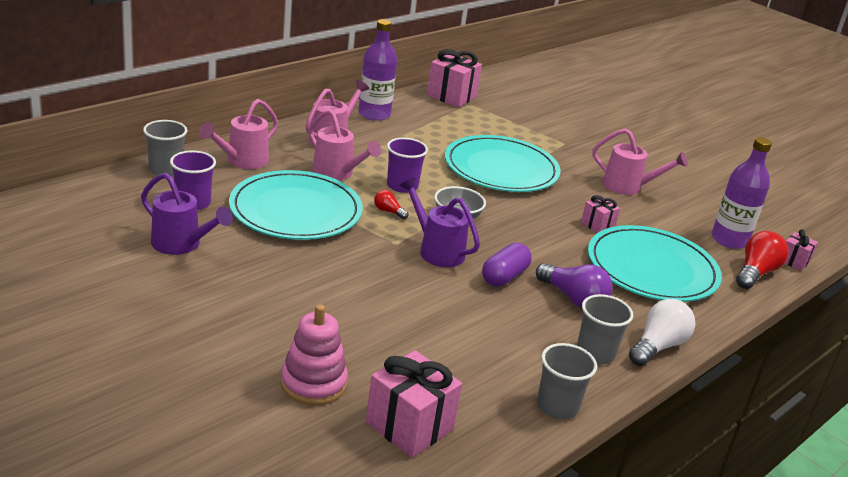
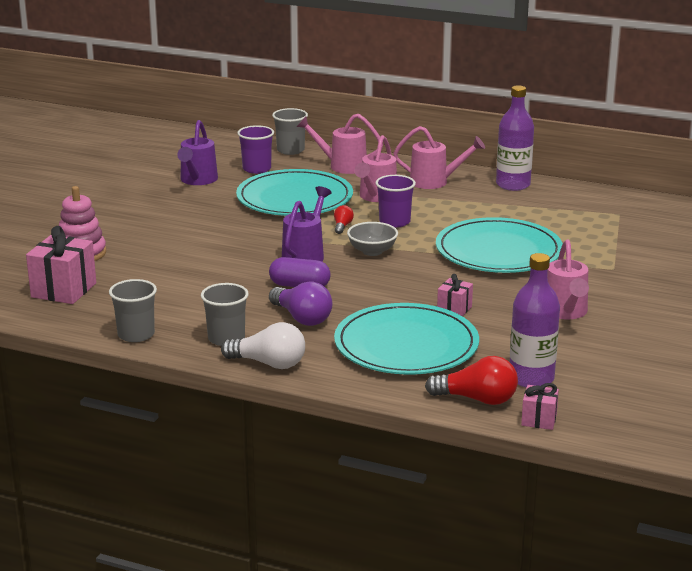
camera: 70 degrees right, 5 degrees down
pink gift [427,49,482,107] -> none
purple light bulb [536,263,613,308] -> purple light bulb turned 60 degrees counterclockwise [269,281,333,326]

